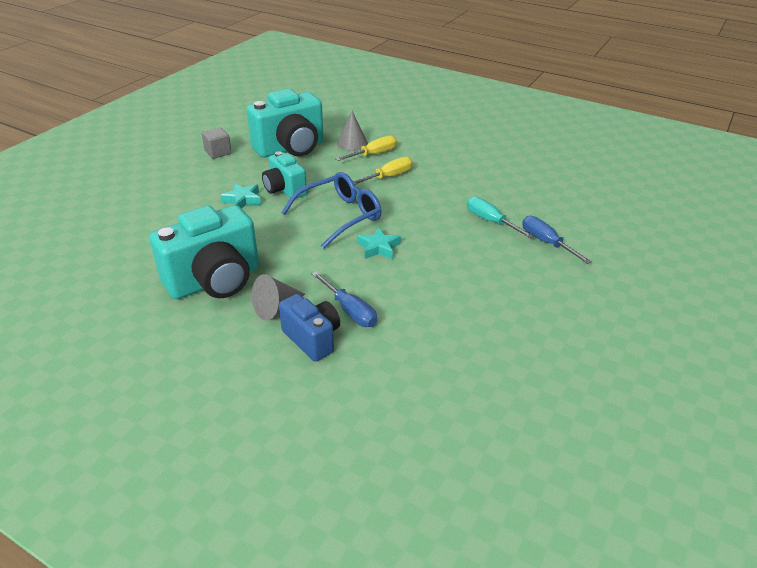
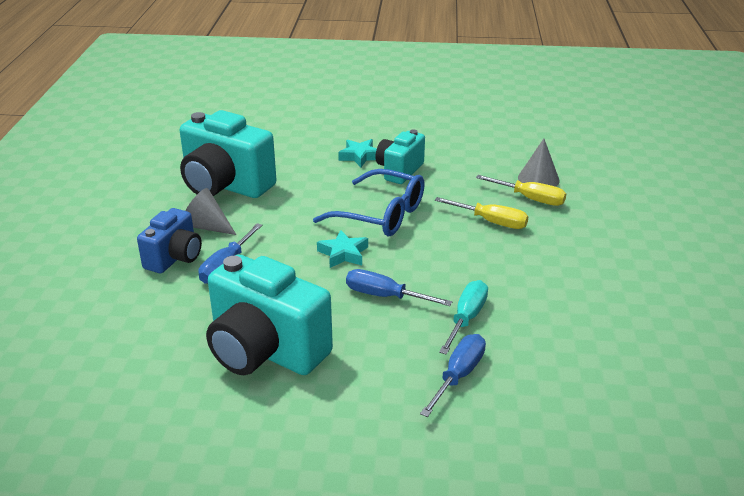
camera: 65 degrees right, 5 degrees down
grey cube [202,127,232,159] -> none
turquoise camera [247,89,324,157] -> turquoise camera moved to [206,255,333,375]
none -> blue screwdriver [346,269,452,306]

